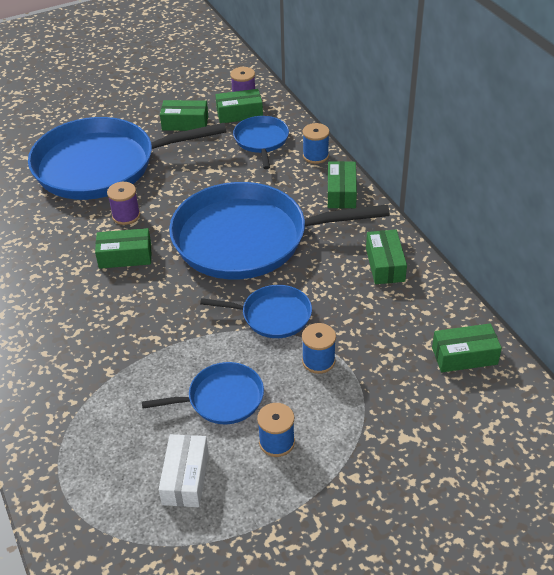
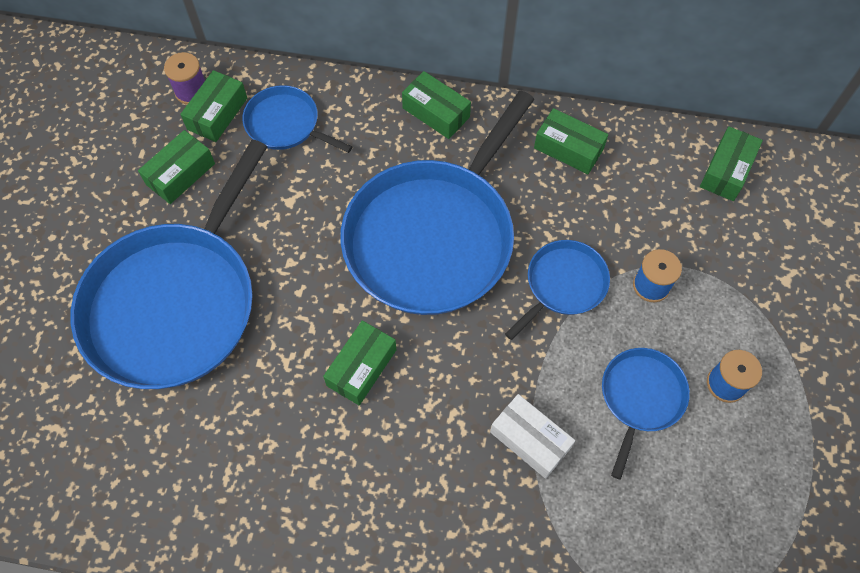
camera: 55 degrees left, 20 degrees up
purple spool [107,182,140,225] -> none
white box [159,434,209,507] -> white box moved to [490,394,575,479]
blue spool [303,123,329,164] -> none

